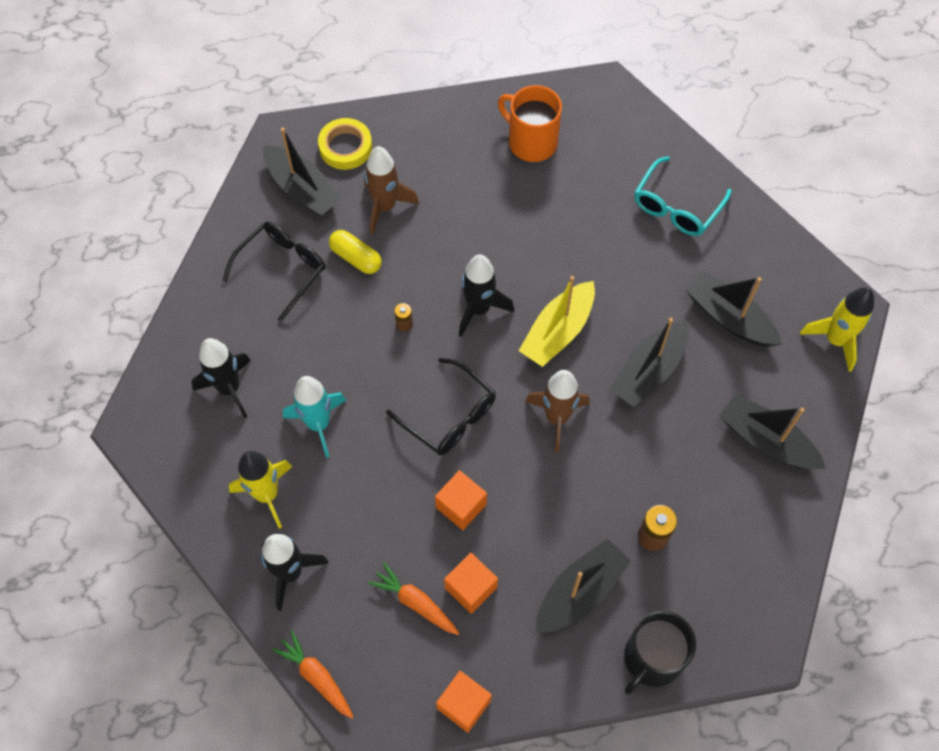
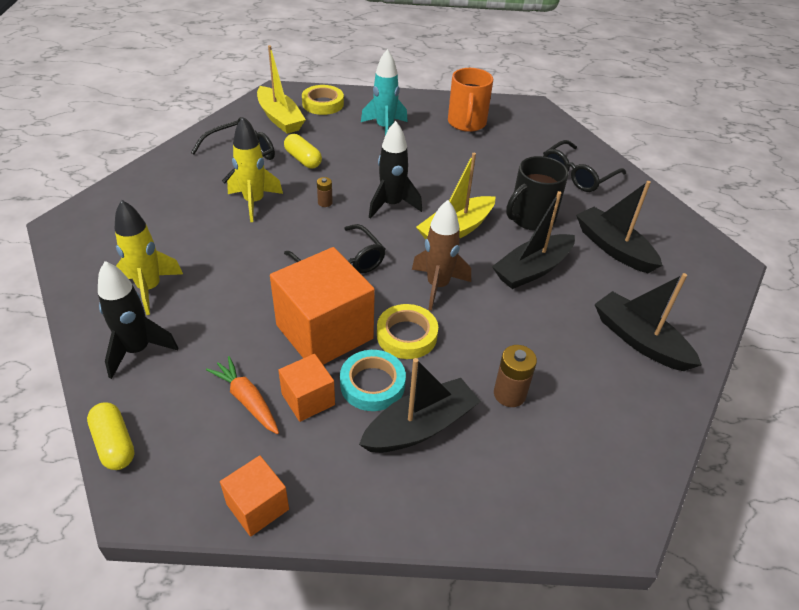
camera: 10 degrees right, 20 degrees down
black rocket [192,338,251,418] -> none
black boat [263,127,342,216] -> yellow boat [257,45,306,134]
orange carrot [272,631,353,719] -> yellow capsule [87,402,135,470]
turquoise rocket [283,376,346,458] -> turquoise rocket moved to [361,49,408,136]
brown rocket [364,146,419,234] -> none
orange cube [435,470,487,530] -> orange cube [270,247,375,365], size x1.96
orange mug [498,85,562,162] -> orange mug turned 135 degrees counterclockwise [448,68,493,132]
black mug [624,611,696,695] -> black mug moved to [506,156,569,231]
turquoise glasses [634,156,732,236] -> black glasses [543,140,626,192]
yellow rocket [800,287,874,372] -> yellow rocket moved to [227,117,283,222]
none -> turquoise tape [340,350,406,411]
none -> yellow tape [377,304,438,359]

